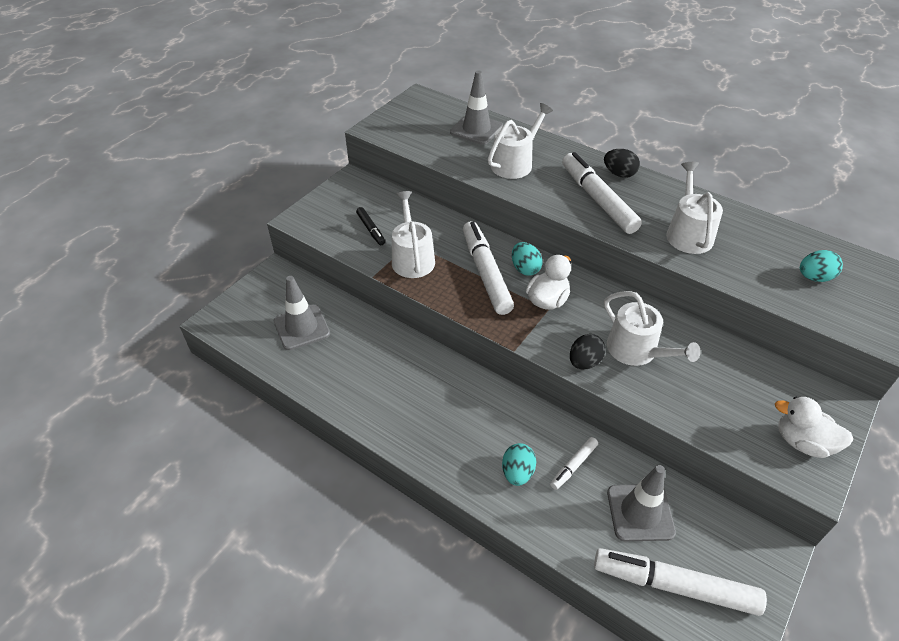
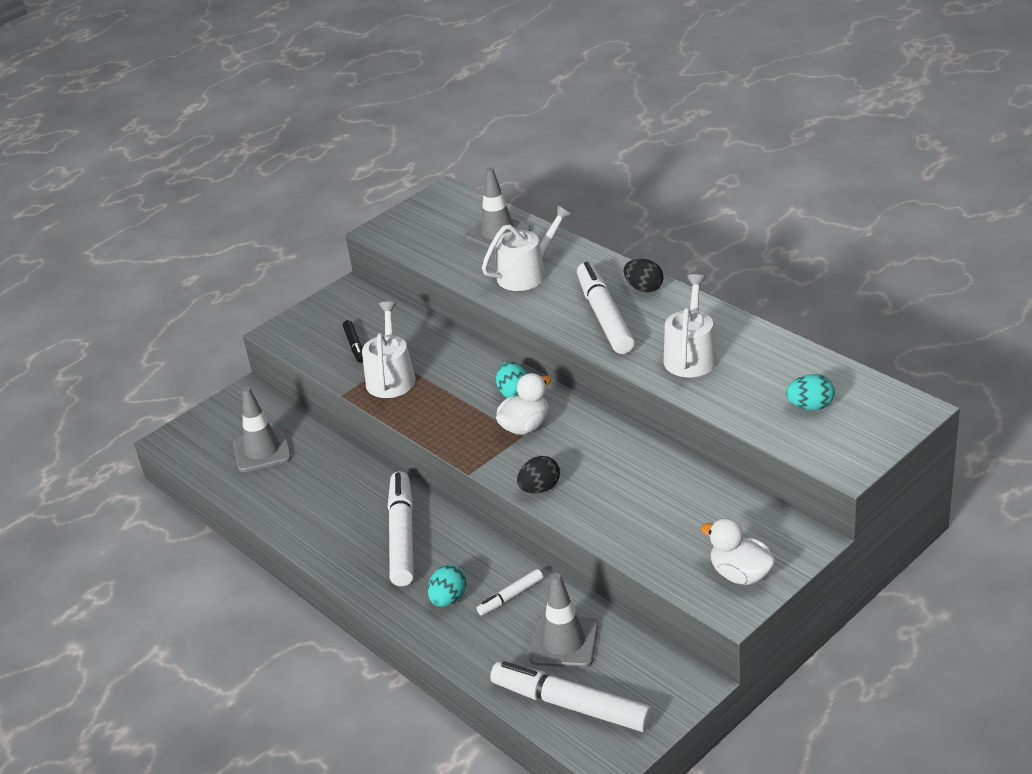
camera: 15 degrees right, 10 degrees down
white marker [463,221,514,315] -> white marker moved to [388,471,414,586]
white watering can [604,291,701,366] -> none

